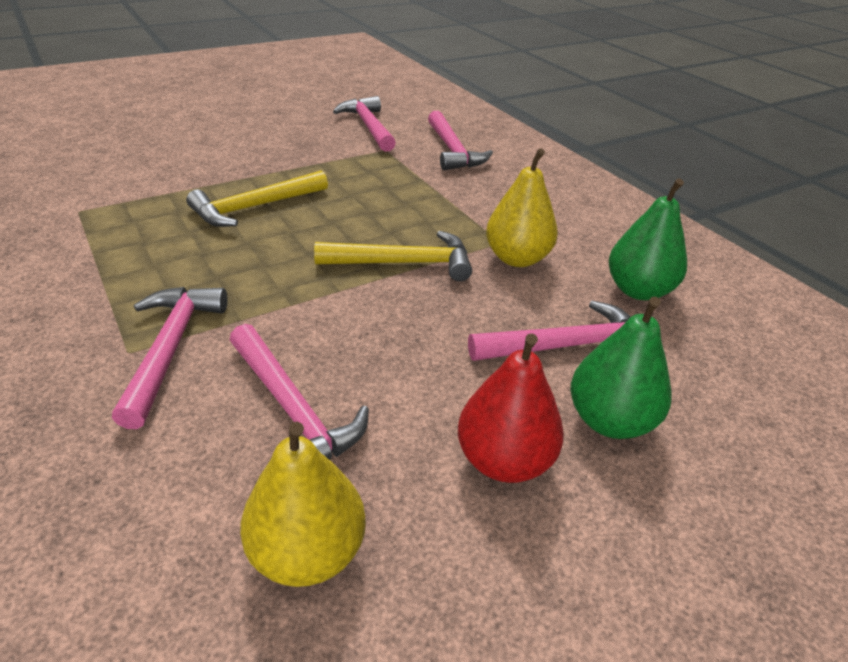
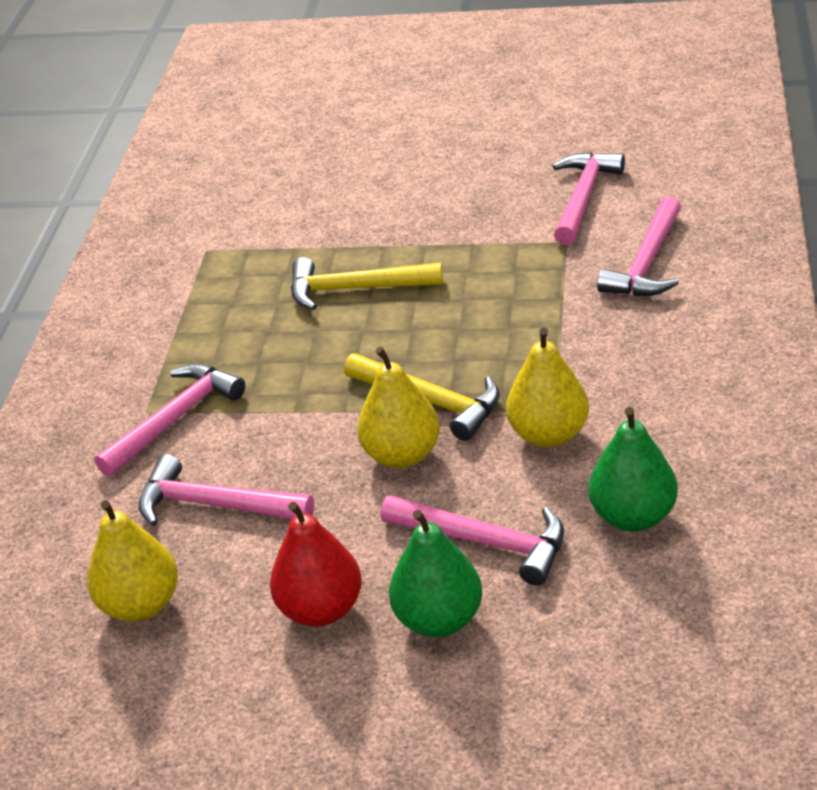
camera: 45 degrees right, 0 degrees up
pink hammer [230,324,369,460] -> pink hammer turned 105 degrees clockwise [138,454,314,526]
none -> yellow pear [357,347,440,468]

